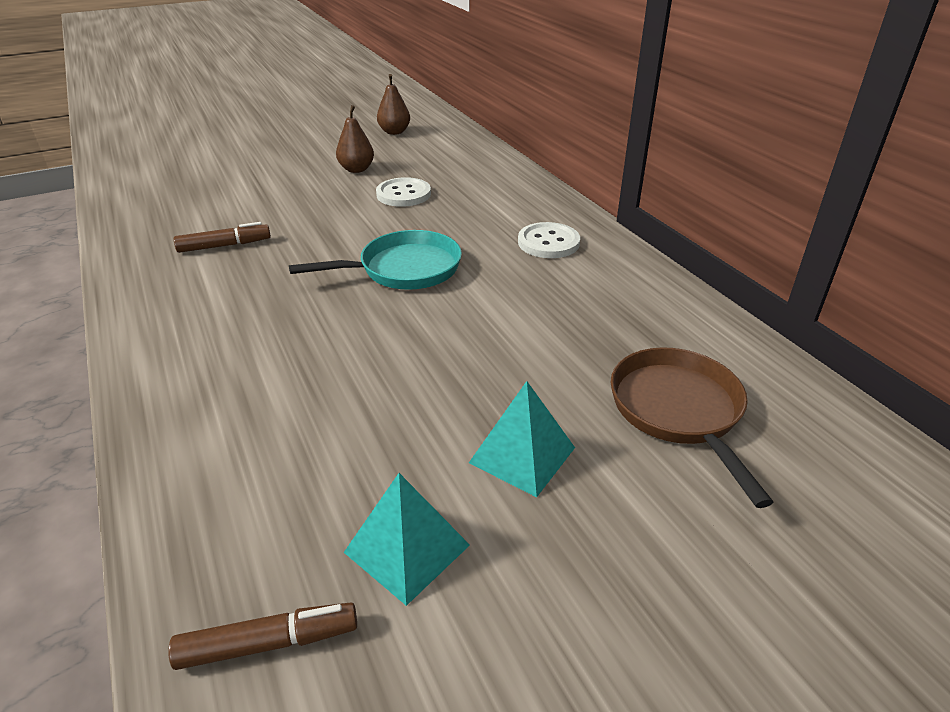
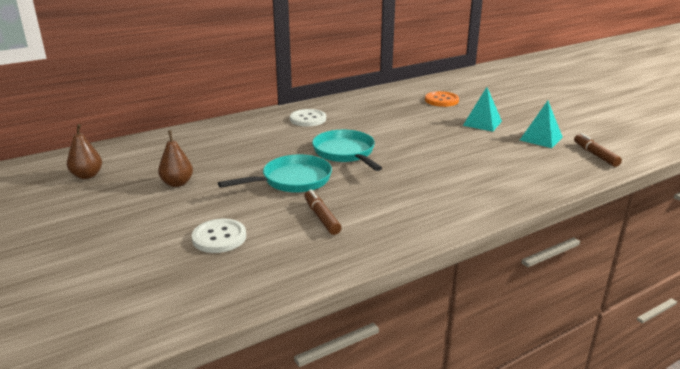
camera: 95 degrees left, 10 degrees down
white button [376,177,431,207] -> white button moved to [192,219,246,253]
brown pan [611,347,773,508] -> orange button [425,91,459,107]
none -> turquoise pan [218,154,332,193]

